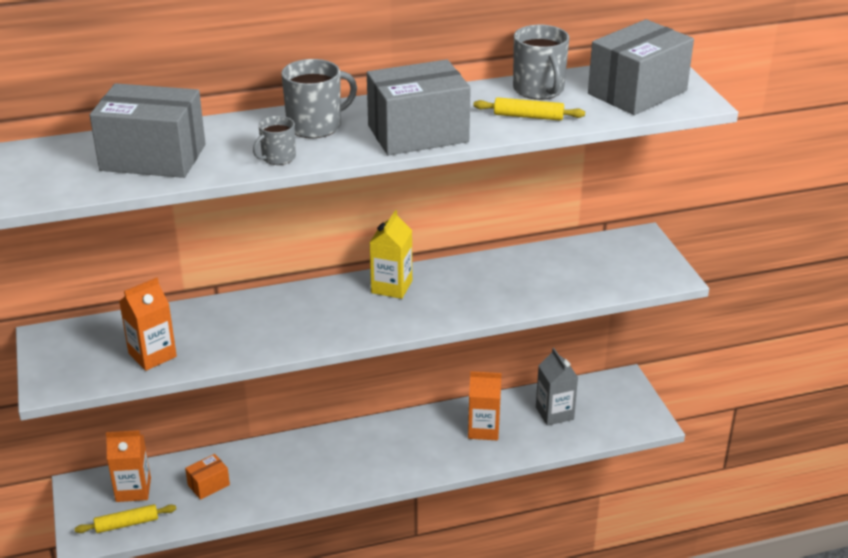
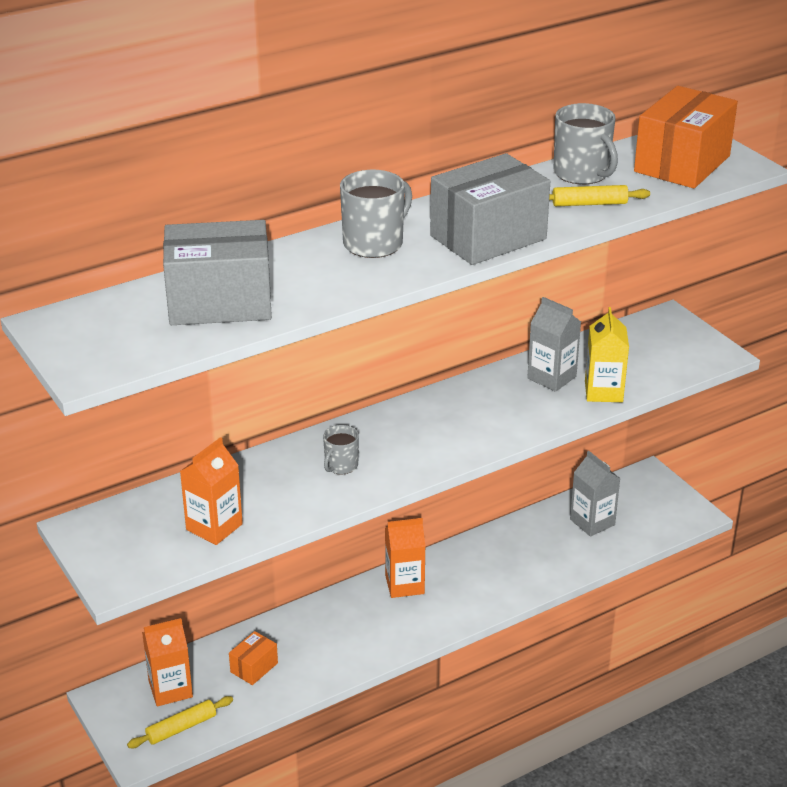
camera: 15 degrees left, 0 degrees up
grey mug [253,116,296,165] -> grey mug moved to [323,425,359,474]
yellow carton [369,210,412,299] -> yellow carton moved to [585,307,629,402]
orange carton [468,371,502,440] -> orange carton moved to [385,518,426,598]
grey box [588,19,694,115] -> orange box [634,86,738,189]
none -> grey carton [527,297,581,392]

